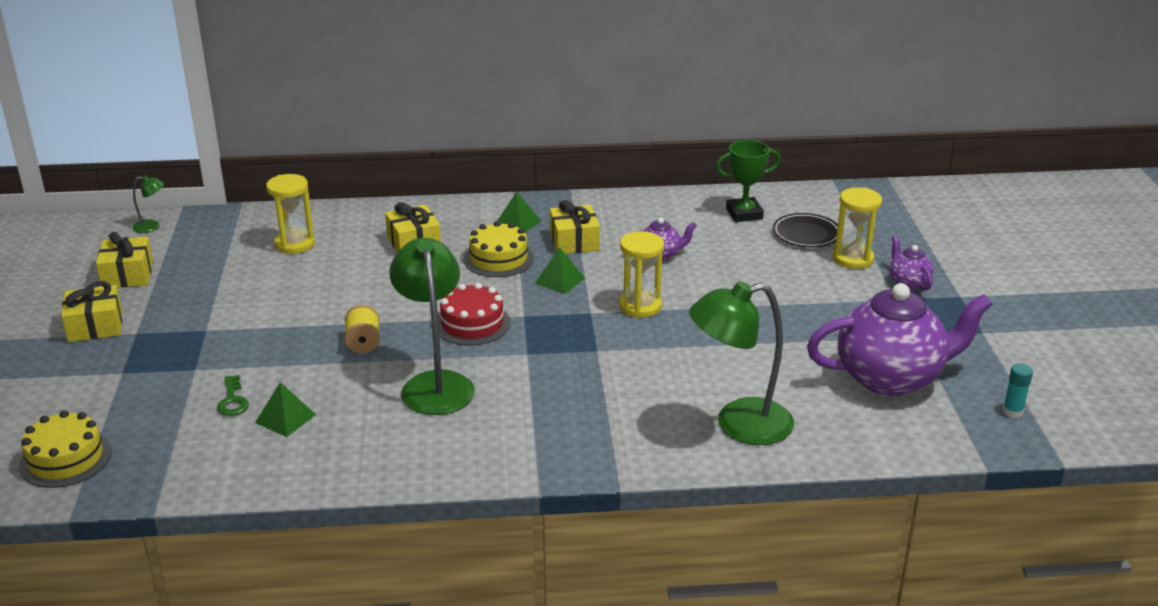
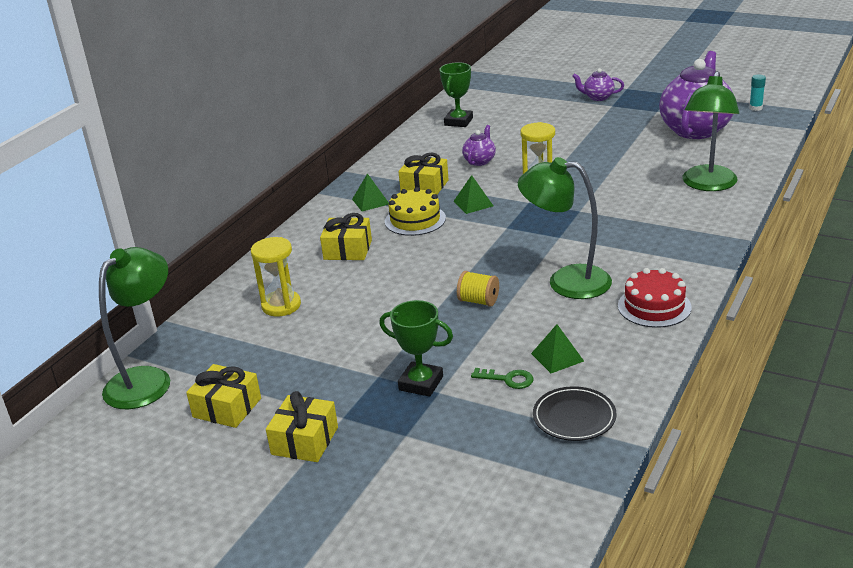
camera: 55 degrees left, 0 degrees up
yellow cake [19,410,112,488] -> none
green lamp [133,175,164,233] -> green lamp [99,247,170,409], size x2.33
red cake [438,283,511,346] -> red cake moved to [618,268,692,328]
black plate [773,213,838,247] -> black plate moved to [533,386,617,441]
yellow hourglass [833,187,882,269] -> none
none -> green trophy [379,300,453,397]

